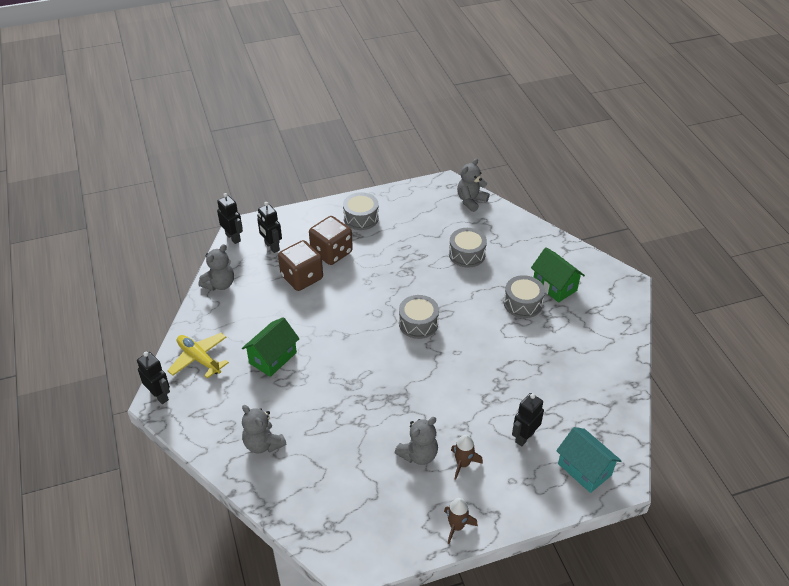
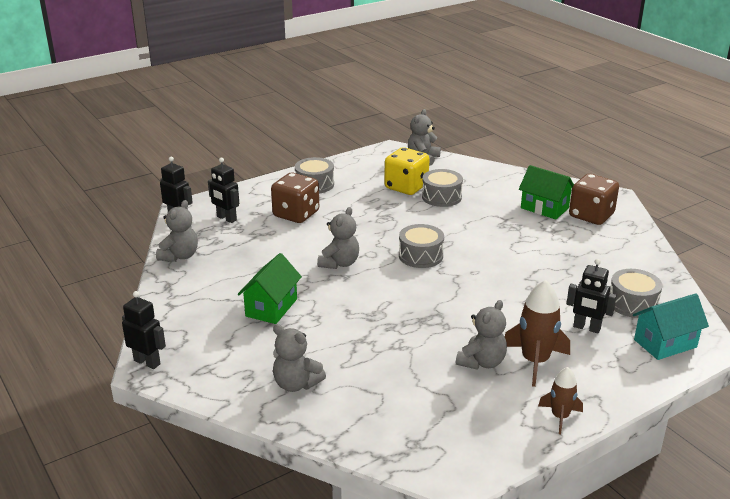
camera: 15 degrees left, 15 degrees down
yellow plane [167,333,229,379] -> none
brown dice [278,240,323,291] -> brown dice moved to [569,174,619,225]
brown rocket [451,435,483,480] -> brown rocket [505,280,570,387], size x1.66
grey drum [504,275,545,318] -> grey drum moved to [610,269,662,318]
black robot [512,393,544,446] -> black robot turned 90 degrees counterclockwise [567,259,617,333]
turquoise house [556,427,622,493] -> turquoise house turned 60 degrees counterclockwise [633,293,709,360]
none -> grey teddy bear [317,207,359,269]
none -> yellow dice [384,147,430,195]

